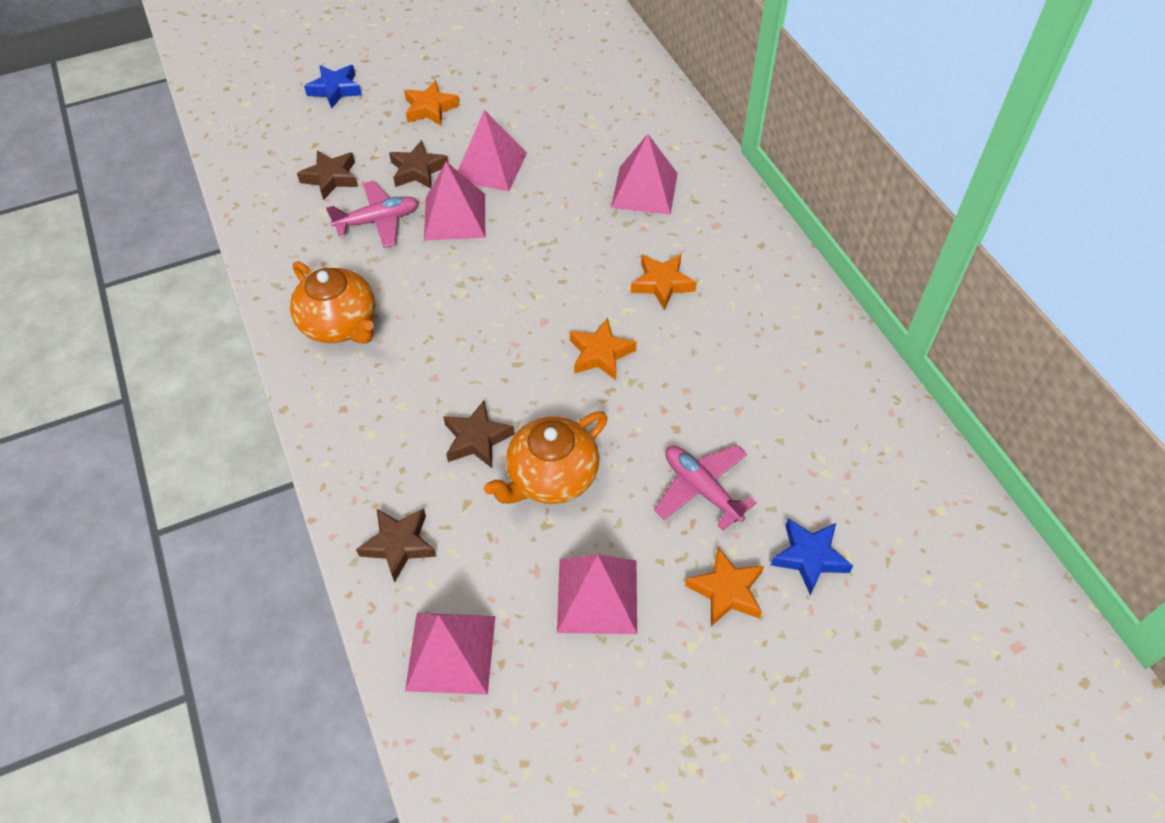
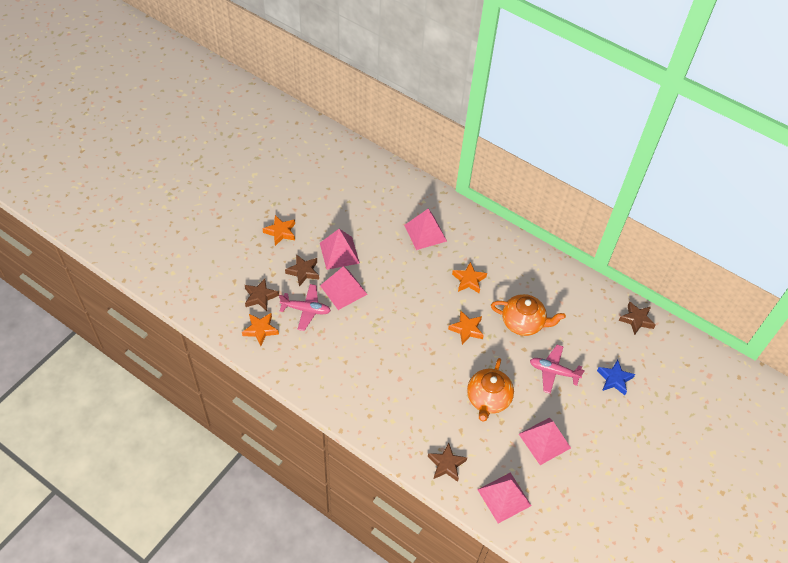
camera: 35 degrees left, 0 degrees up
orange teapot [290,261,375,343] -> orange teapot moved to [491,294,566,336]
blue star [304,65,362,108] -> none
pink plane [326,181,419,248] -> pink plane turned 60 degrees clockwise [279,284,331,331]
brown star [443,401,515,468] -> brown star moved to [619,301,656,335]
orange star [685,547,764,626] -> orange star moved to [242,313,279,346]

